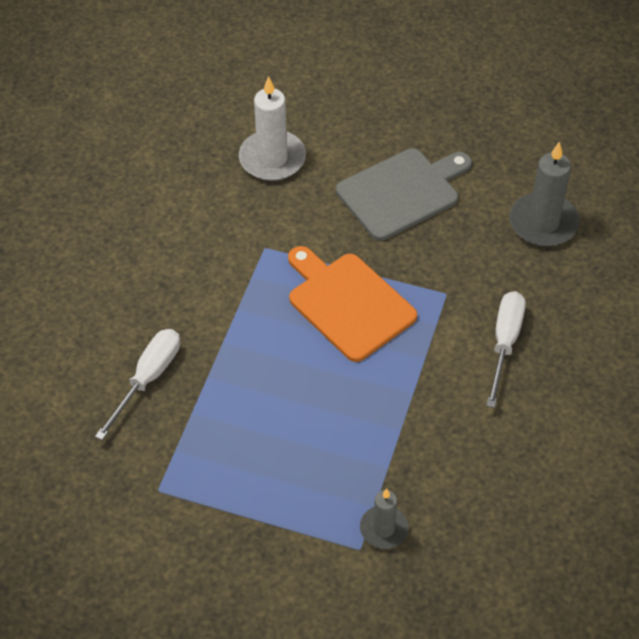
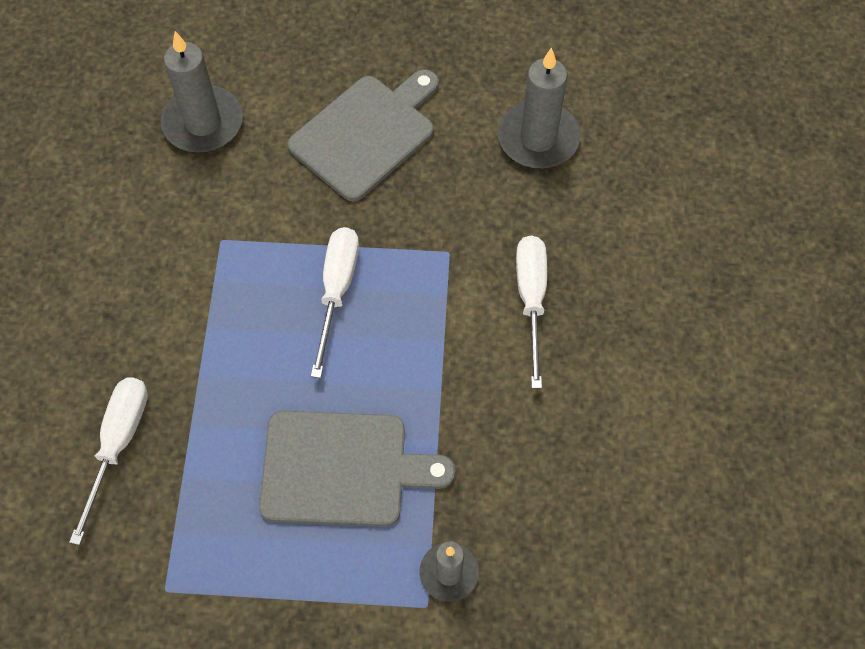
camera: 15 degrees left, 10 degrees up
white candle [239,76,306,181] -> grey candle [161,31,243,152]
orange cutting board [288,246,417,362] -> white screwdriver [311,227,359,378]
none -> grey cutting board [259,411,455,527]

